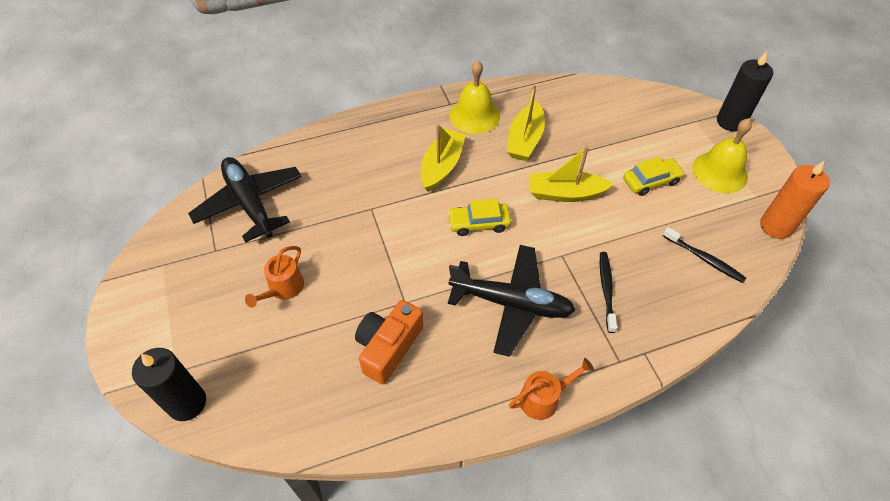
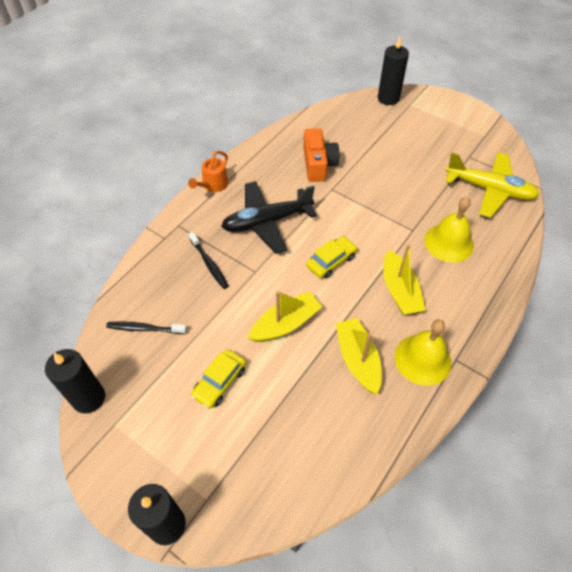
camera: 145 degrees right, 0 degrees up
black plane [188,157,302,243] -> yellow plane [445,152,539,218]
orange watering can [245,246,304,308] -> none
yellow bell [692,118,752,193] -> yellow bell moved to [424,197,474,263]
orange candle [760,160,830,239] -> black candle [45,349,105,413]

